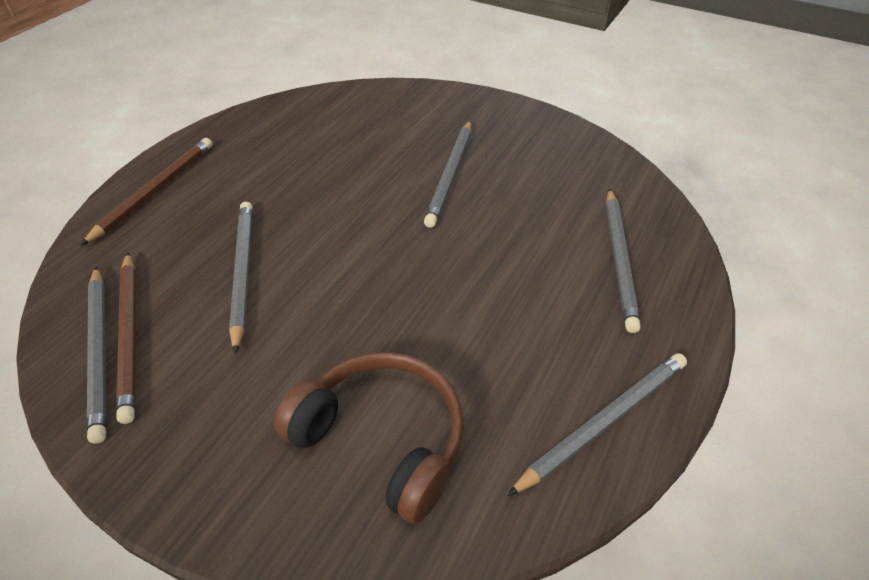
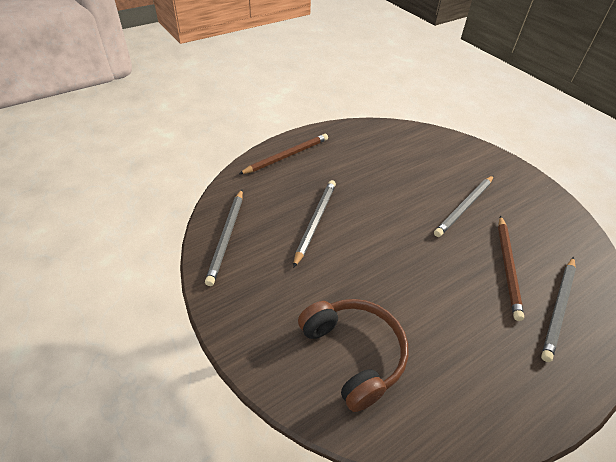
camera: 25 degrees right, 0 degrees up
brown pencil [116,252,136,424] -> brown pencil moved to [498,215,524,321]
grey pencil [507,353,687,496] -> none

